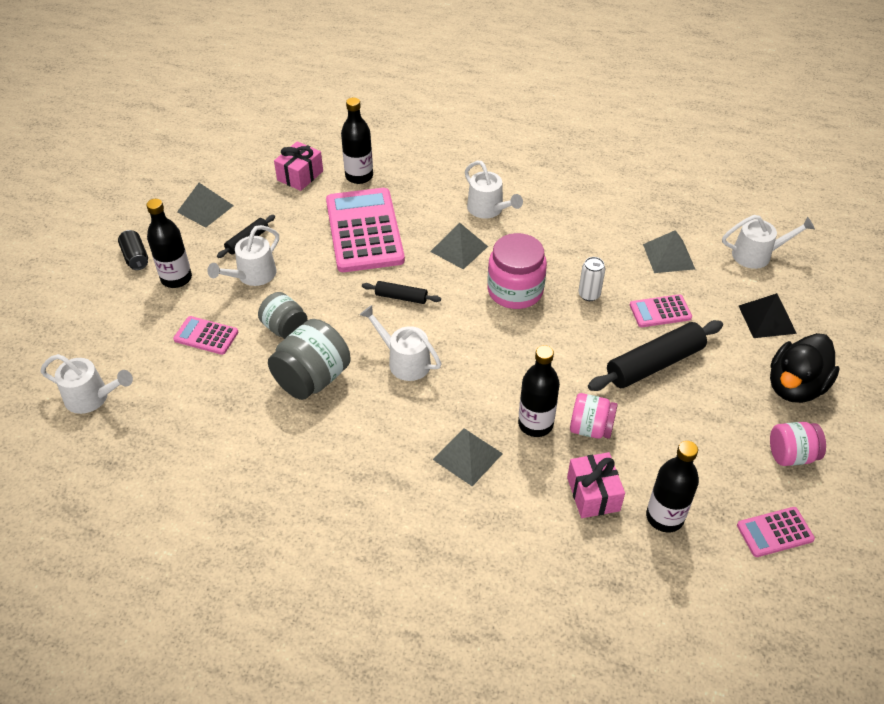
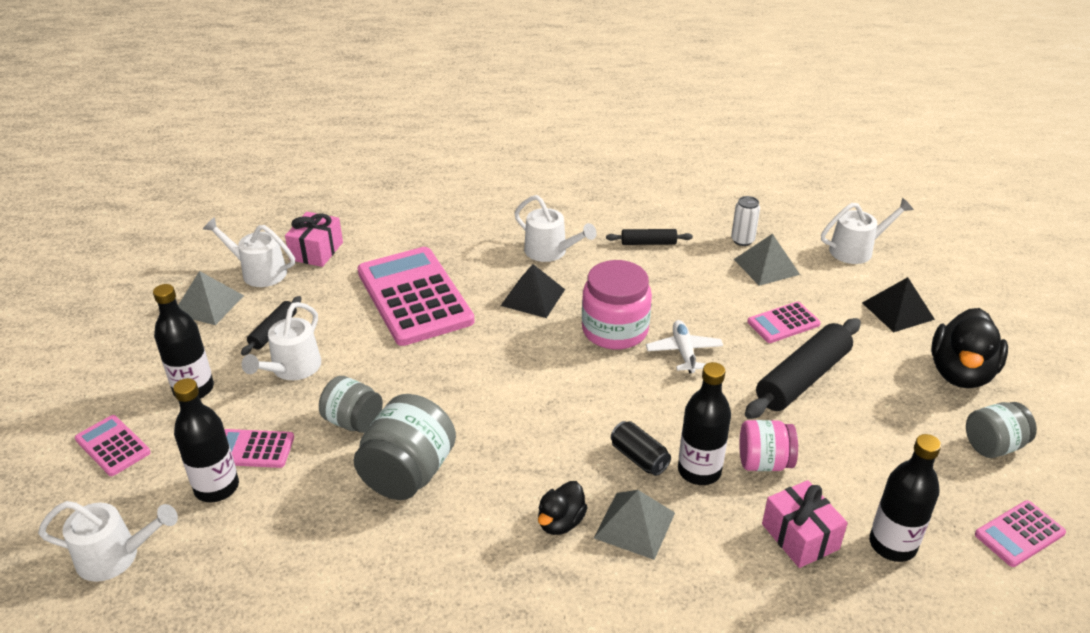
camera: 15 degrees left, 10 degrees down
black can [118,230,148,270] -> black can moved to [611,421,671,476]
black bottle [341,98,373,184] -> black bottle moved to [173,378,239,502]
white watering can [360,305,441,381] -> white watering can moved to [203,217,295,287]
black rolling pin [362,281,441,304] -> black rolling pin moved to [606,229,693,245]
grey pyramid [430,223,488,269] -> black pyramid [501,264,565,318]
white can [578,257,605,301] -> white can moved to [731,196,760,246]
pink jar [770,422,826,466] -> grey jar [966,402,1037,458]
none -> pink calculator [75,415,151,476]
none -> black duck [538,481,588,535]
none -> white plane [646,320,723,373]

